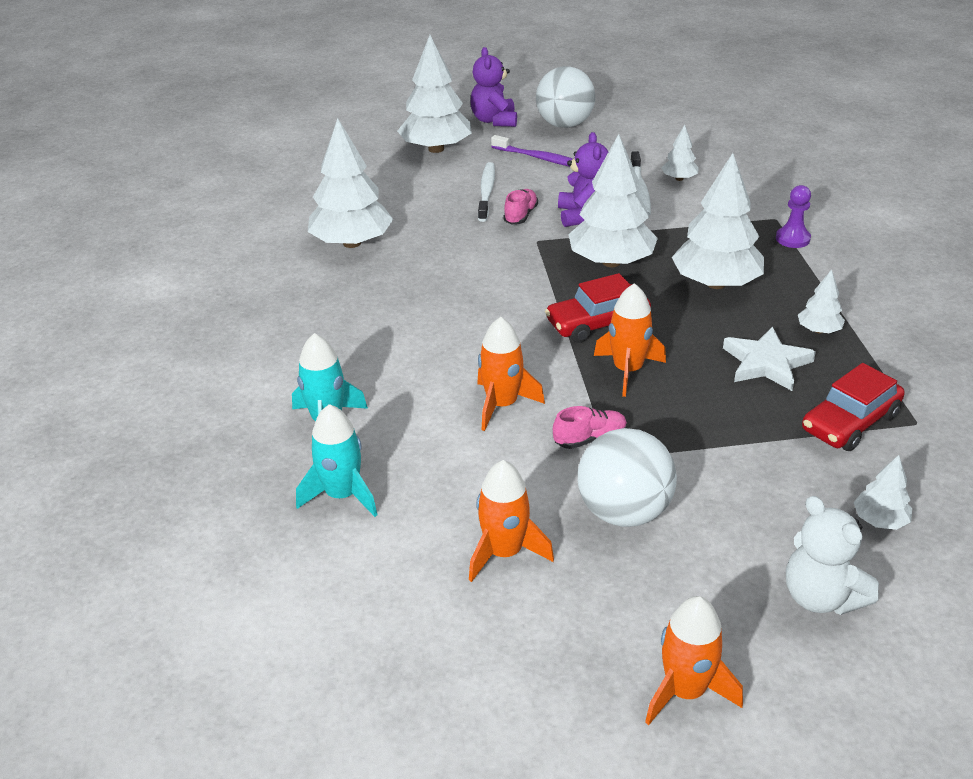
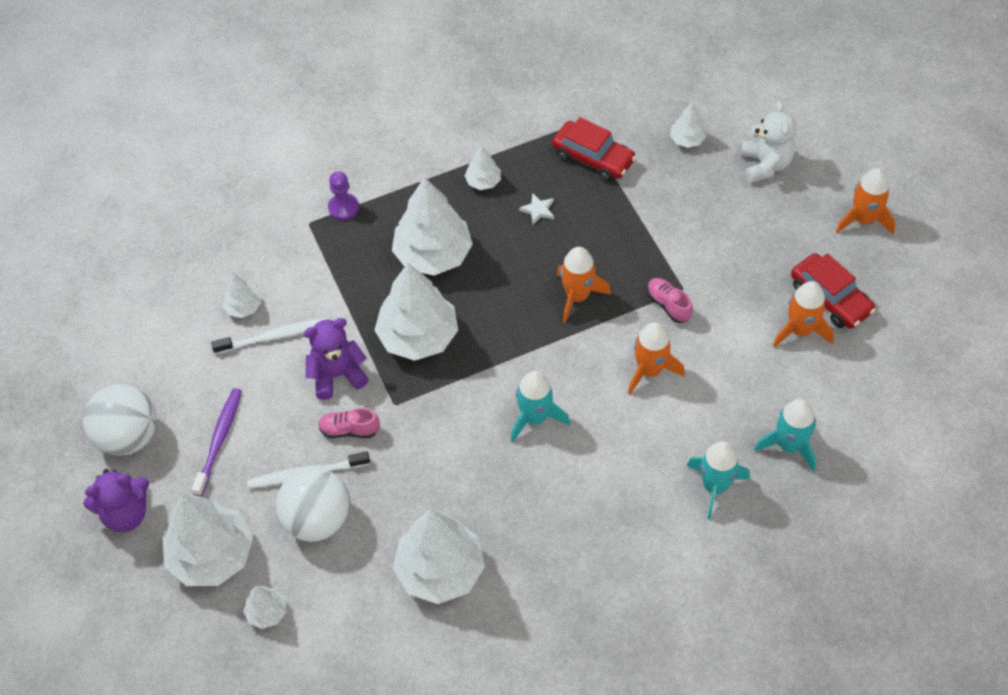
camera: 105 degrees left, 20 degrees up
red car [545,273,651,343] -> red car moved to [791,253,876,329]
white ball [578,428,677,527] -> white ball moved to [276,467,350,542]
white star [723,327,816,391] -> white star [519,193,554,225], size x0.52
white teddy bear [786,496,879,615] -> white teddy bear turned 45 degrees counterclockwise [741,101,796,183]
none -> white tree [243,586,286,629]
none -> turquoise rocket [511,371,570,442]

